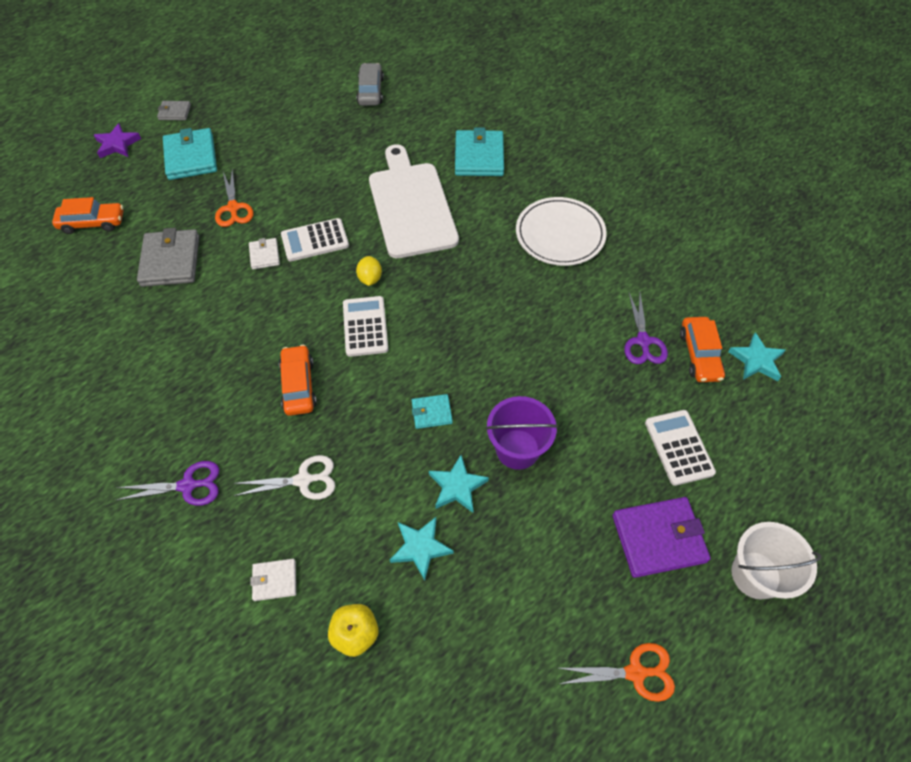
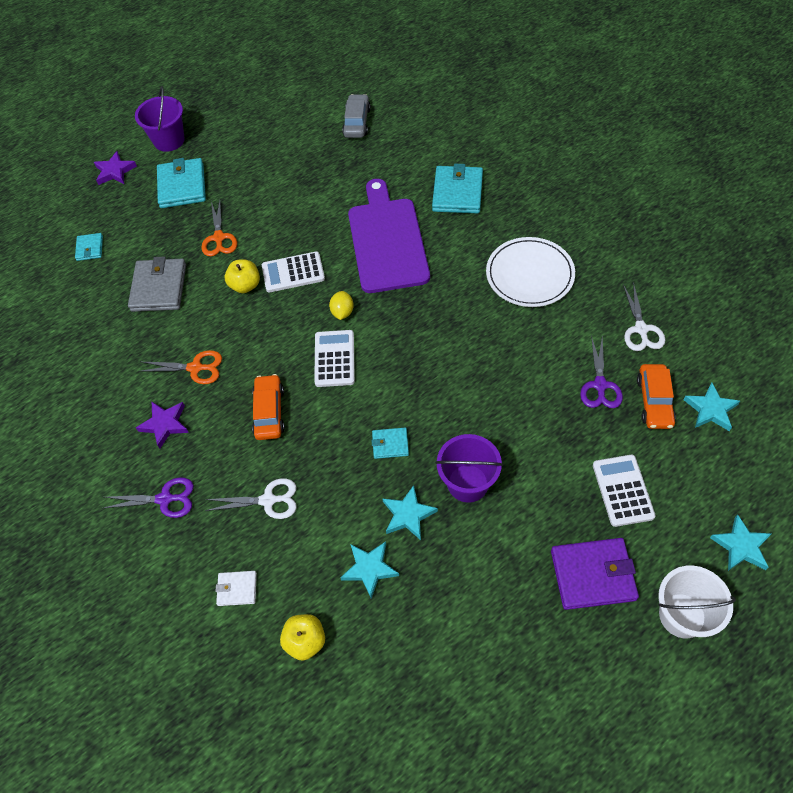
camera: 10 degrees right, 0 degrees up
orange car [52,197,124,234] -> turquoise wallet [75,233,103,261]
grey wallet [157,101,191,120] -> purple bucket [135,86,185,152]
white wallet [249,238,280,269] -> yellow apple [225,259,260,293]
white cutting board [369,144,459,258] -> purple cutting board [348,179,430,293]
orange scissors [558,643,675,702] -> orange scissors moved to [138,350,222,384]
none -> purple star [136,402,189,449]
none -> white scissors [623,282,665,351]
none -> turquoise star [710,514,772,571]

